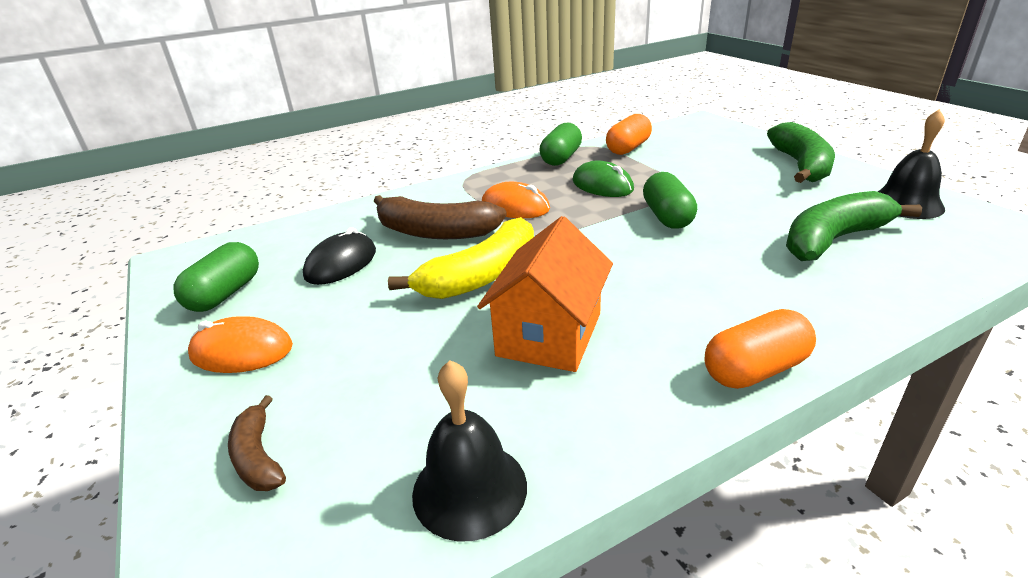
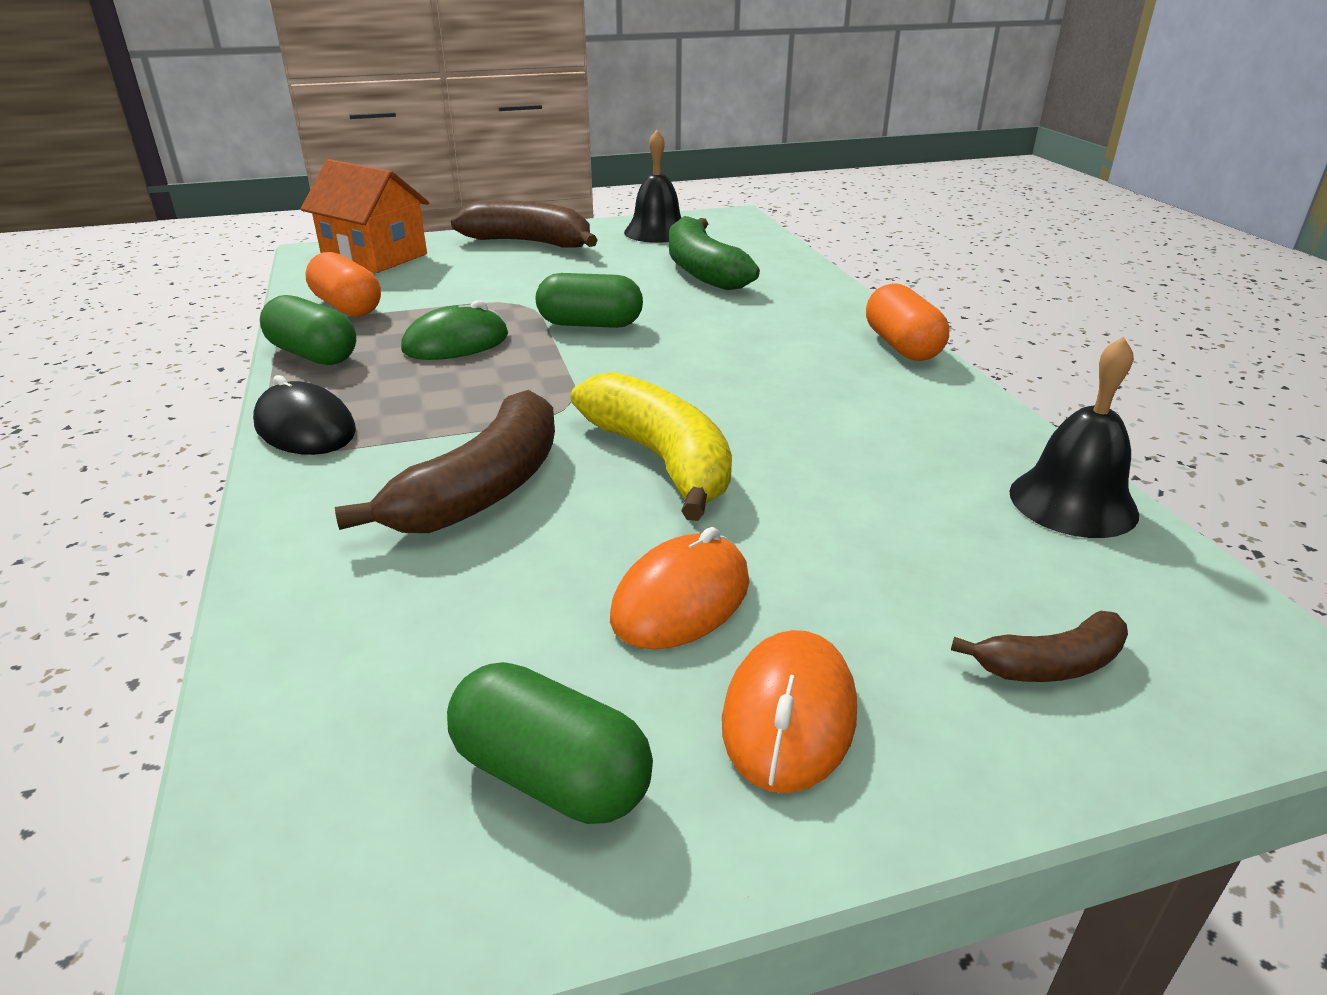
camera: 80 degrees left, 0 degrees up
black mouse [303,227,376,285] -> black mouse moved to [253,375,356,455]
orange house [477,216,613,372] -> orange house moved to [301,159,429,273]
orange mouse [482,182,550,218] -> orange mouse moved to [610,527,749,649]
green banana [767,122,835,183] -> brown banana [451,200,598,248]

